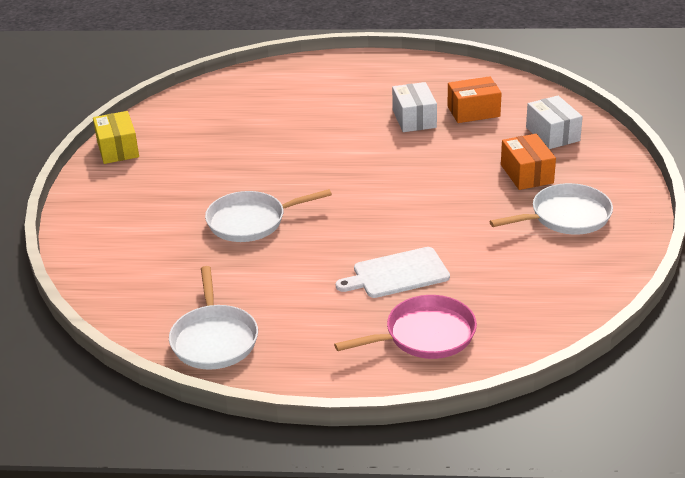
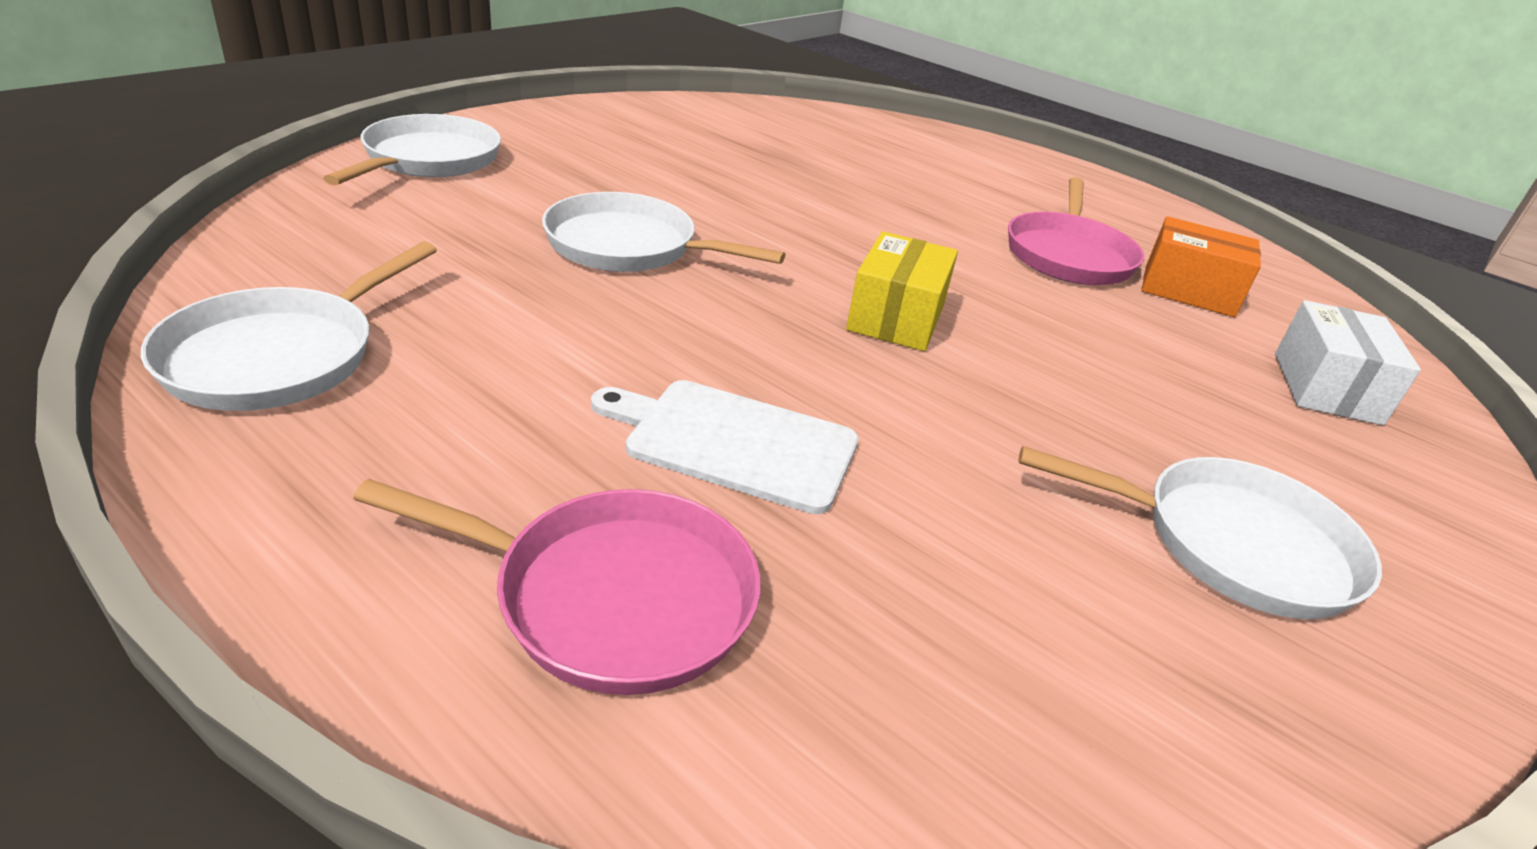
camera: 30 degrees right, 0 degrees up
yellow box [93,111,139,164] -> yellow box moved to [846,231,958,351]
white box [392,82,437,132] -> pink pan [1008,177,1144,285]
orange box [501,134,556,190] -> none
none -> white pan [323,114,501,185]

